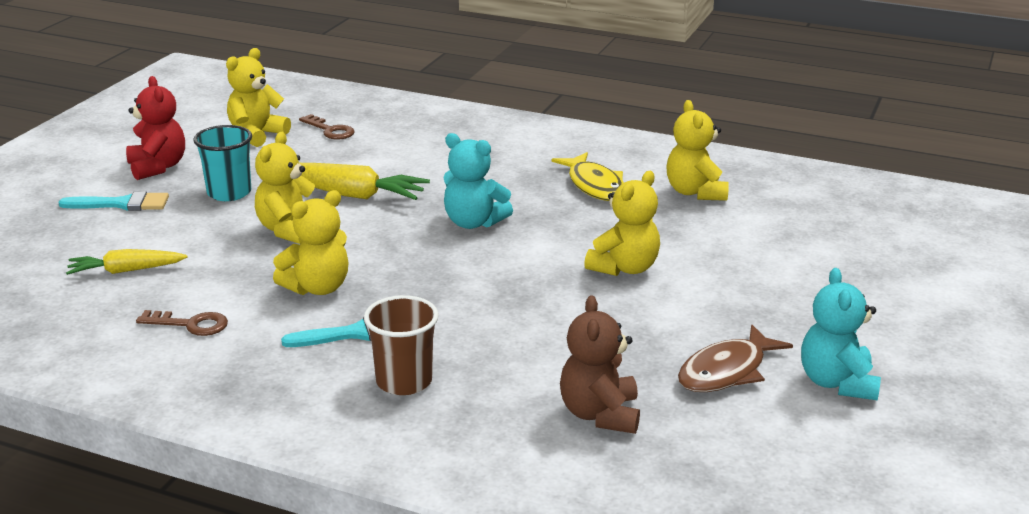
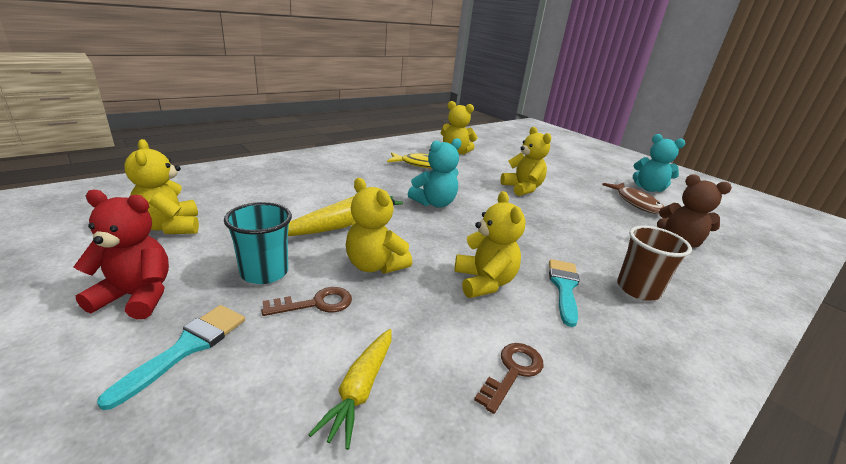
camera: 65 degrees left, 0 degrees up
brown key [299,114,355,139] -> brown key moved to [261,287,352,316]

